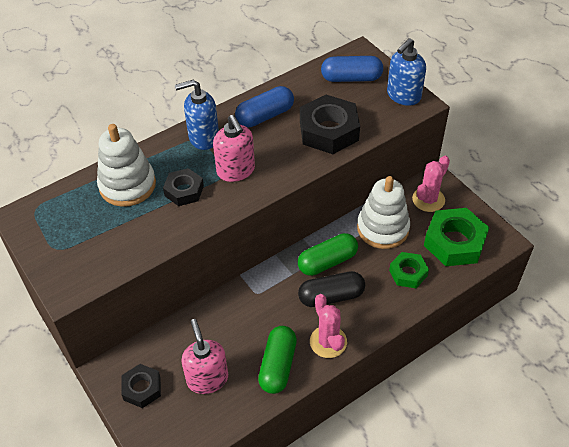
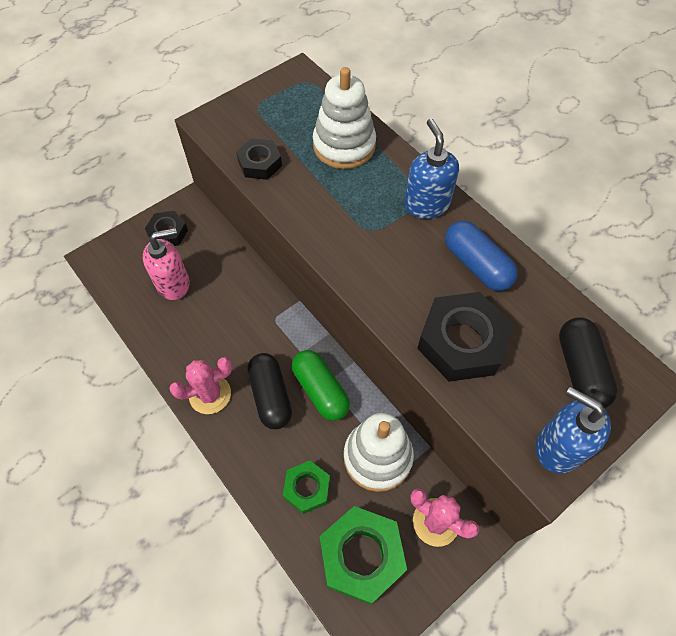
camera: 85 degrees right, 10 degrees up
black nut [163,168,204,206] -> black nut moved to [236,138,282,180]
pink soap dispenser [213,115,255,182] -> none
green capsule [258,326,297,394] -> none
blue capsule [321,56,383,82] -> black capsule [559,318,618,408]

